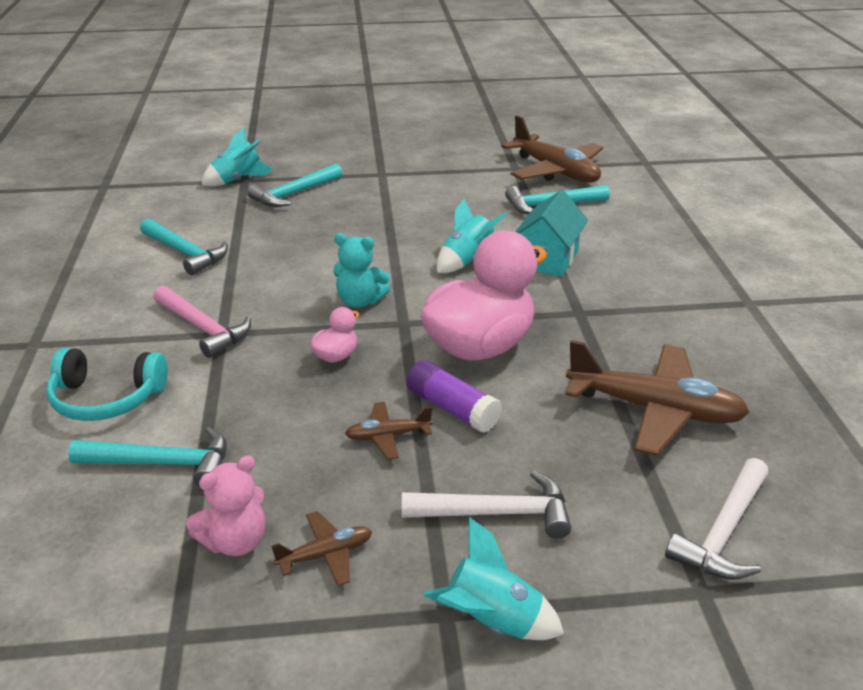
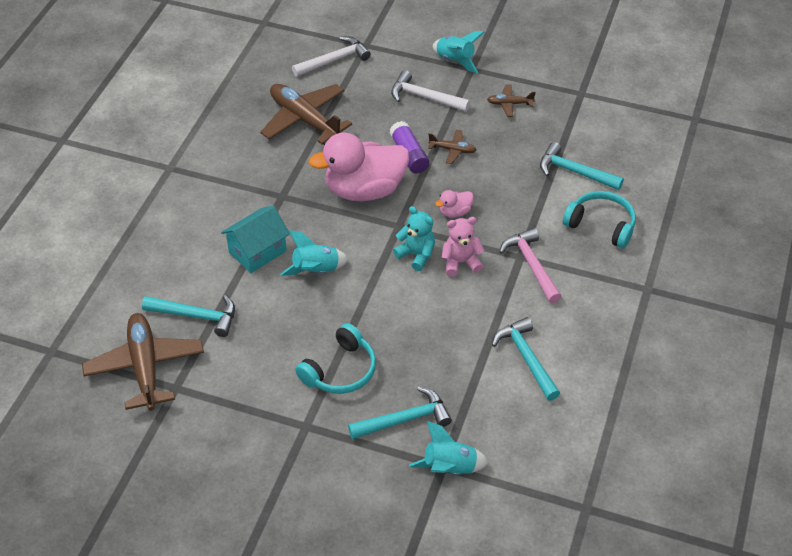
camera: 155 degrees left, 15 degrees up
pink teddy bear [186,456,265,556] -> pink teddy bear moved to [441,217,485,277]
none -> turquoise headphones [295,323,376,394]

